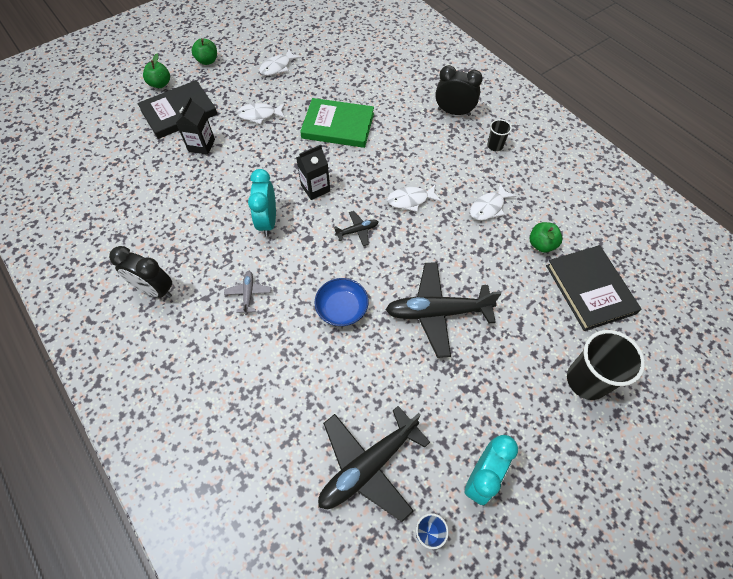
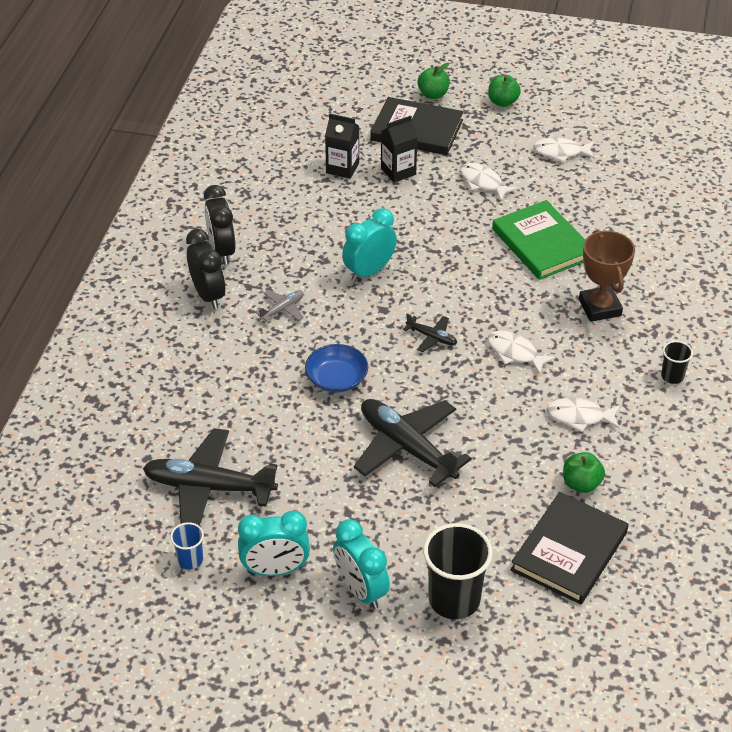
camera: 50 degrees right, 15 degrees down
black carton [296,145,330,200] -> black carton moved to [325,114,359,179]
black clock [435,65,483,116] -> black clock moved to [186,229,225,309]
none -> turquoise clock [333,519,390,609]
none -> brown trophy [579,230,635,322]

